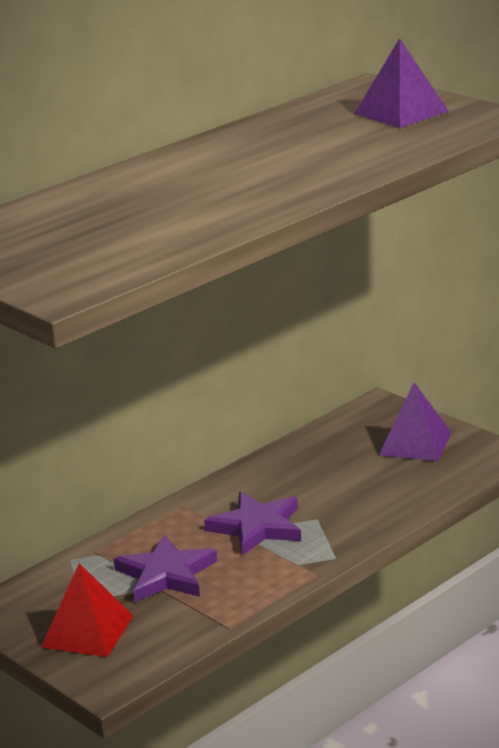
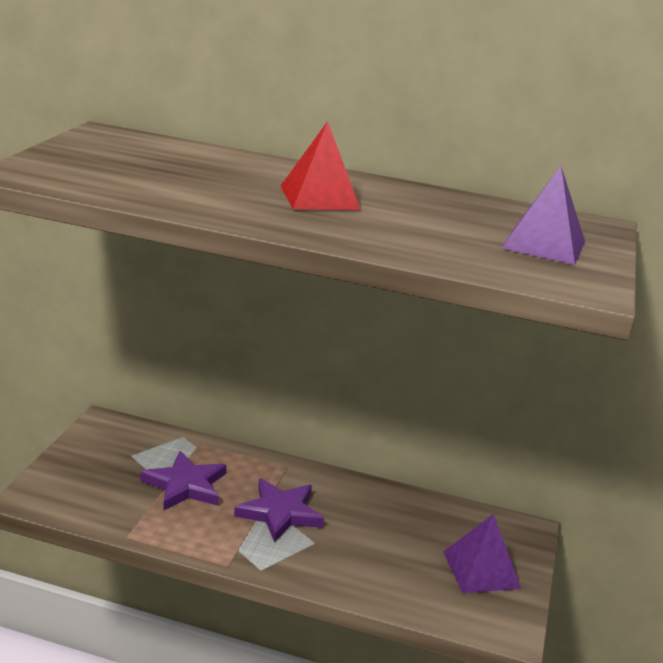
camera: 55 degrees right, 0 degrees up
red pyramid [41,563,134,657] -> red pyramid moved to [281,121,361,211]

